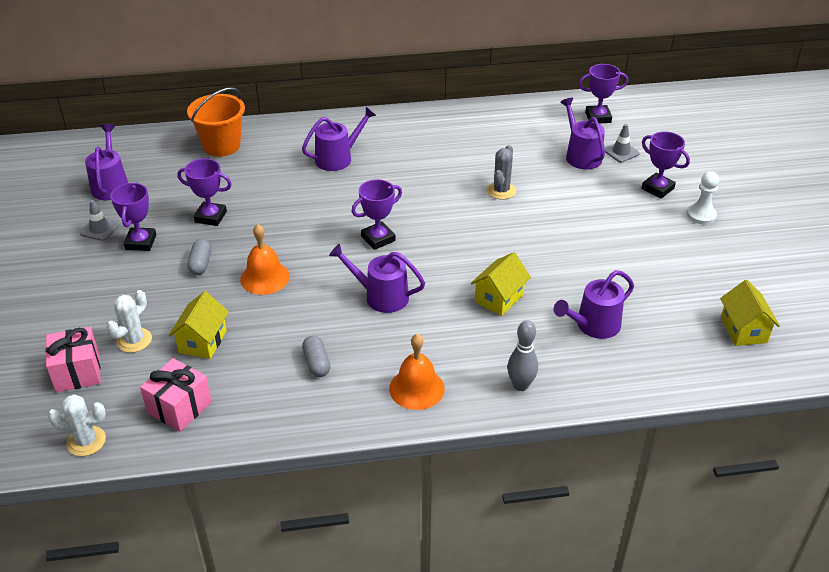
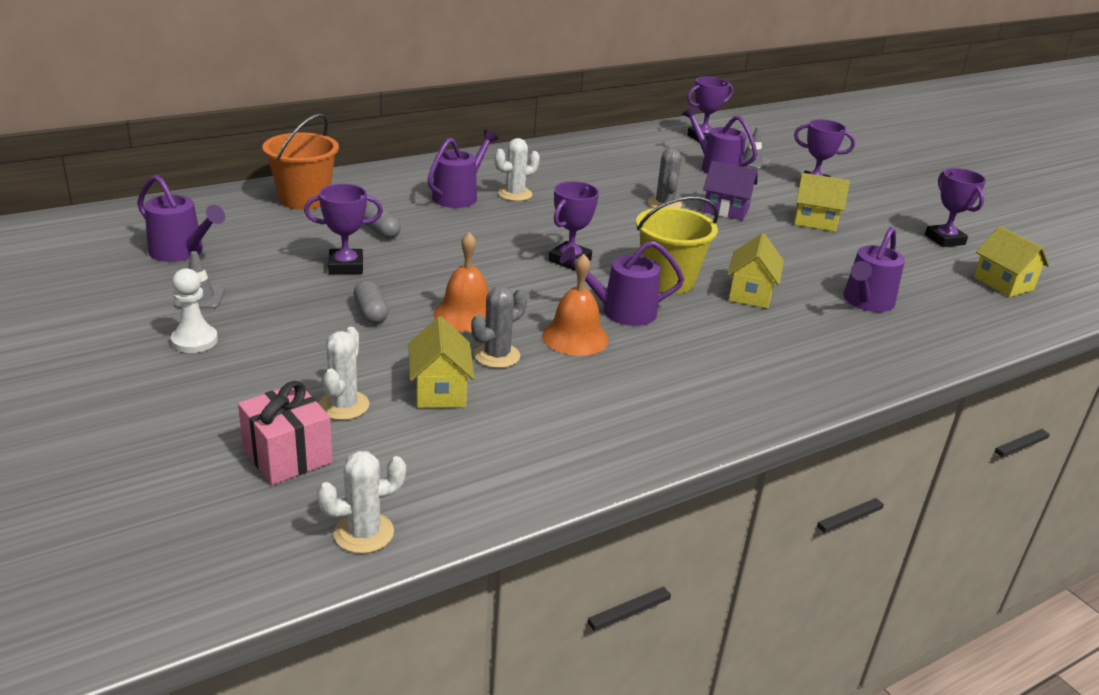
camera: 25 degrees left, 10 degrees down
purple watering can [85,124,128,200] -> purple watering can turned 150 degrees clockwise [137,175,225,262]
purple trophy [110,182,156,251] -> purple trophy moved to [925,168,986,247]
pink gift [140,358,212,432] -> none
grey capsule [302,336,331,377] -> grey capsule moved to [364,204,401,239]
orange bell [389,334,445,410] -> orange bell moved to [542,254,609,356]
grey bowling pin [507,320,538,391] -> none
white pawn [687,171,719,224] -> white pawn moved to [171,268,218,353]
none -> grey cactus [471,286,527,368]
none -> white cactus [494,138,540,201]
none -> yellow bucket [636,196,718,294]
none -> purple house [703,161,758,220]
none -> yellow house [794,173,850,232]

